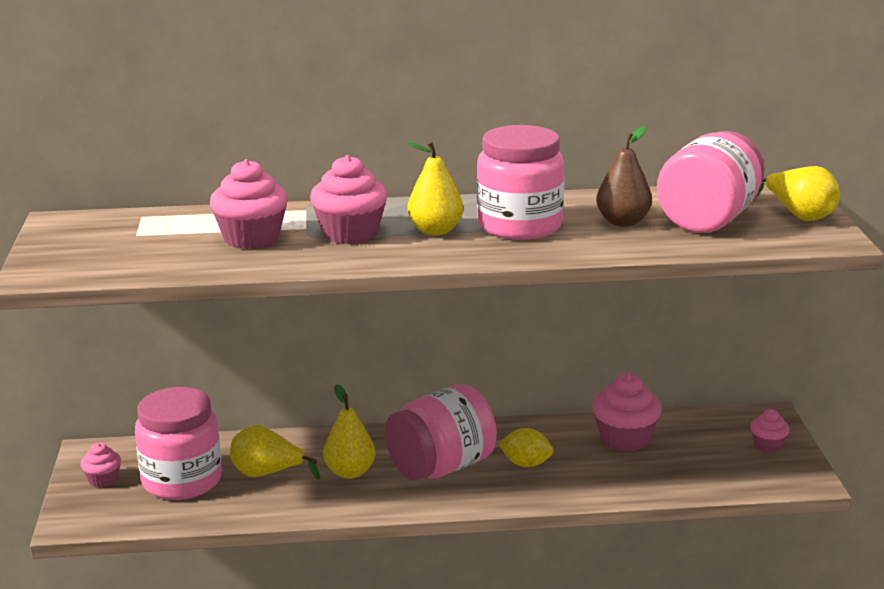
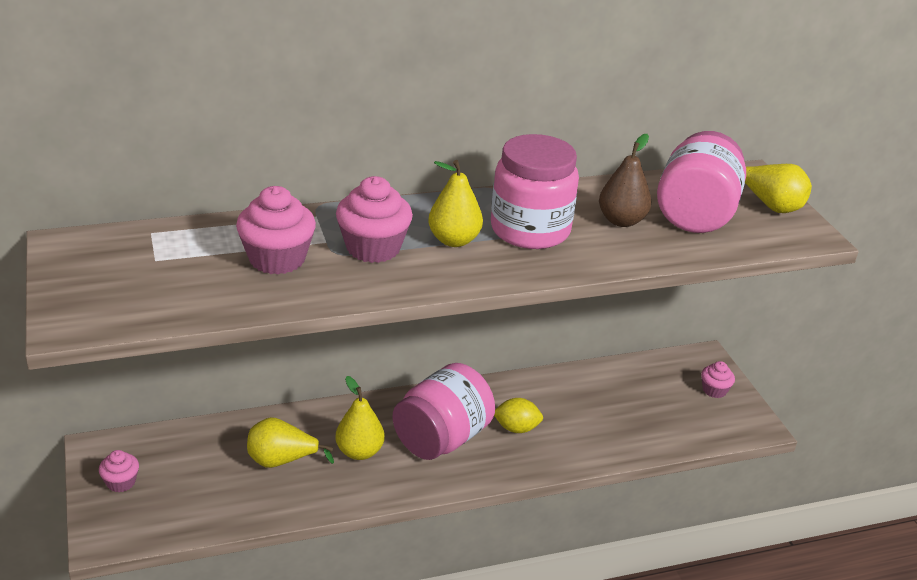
camera: 15 degrees left, 10 degrees up
pink jar [135,387,222,500] -> none
pink cupcake [592,374,662,452] -> none

